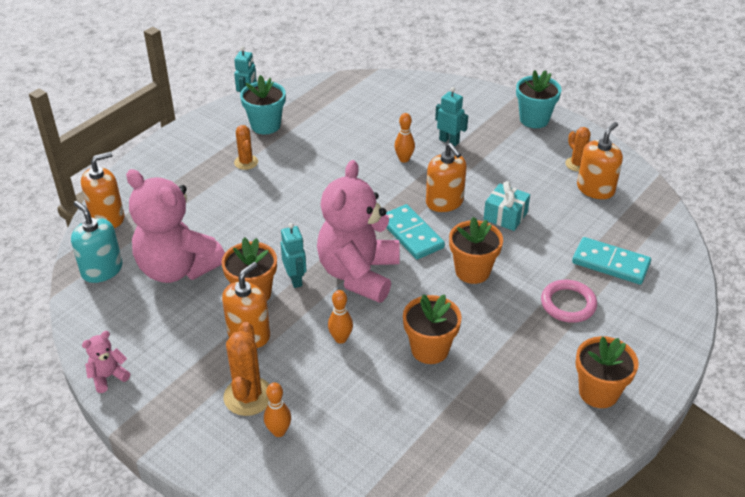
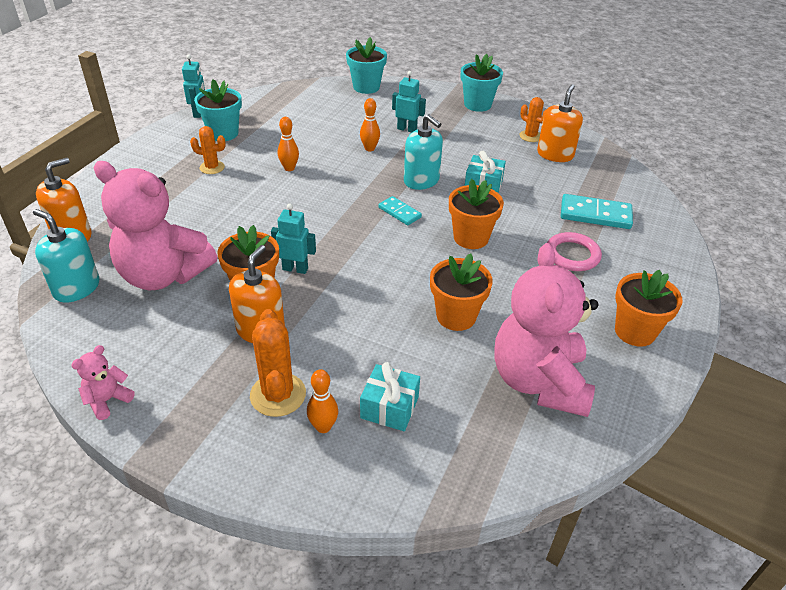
camera: 15 degrees left, 0 degrees up
orange cactus [234,125,258,170] -> orange cactus turned 45 degrees counterclockwise [190,126,226,174]
turquoise robot [281,223,306,288] -> turquoise robot turned 45 degrees counterclockwise [271,204,316,274]
pink teddy bear [317,160,400,303] -> pink teddy bear moved to [494,243,598,417]
orange bowling pin [328,290,353,344] -> orange bowling pin moved to [278,117,299,171]
turquoise domino [386,204,445,259] -> turquoise domino [378,196,422,225], size x0.60
orange soap dispenser [426,143,467,212] -> turquoise soap dispenser [404,114,443,190]
none -> turquoise flower pot [346,37,387,94]
none -> turquoise gift [360,362,420,431]

